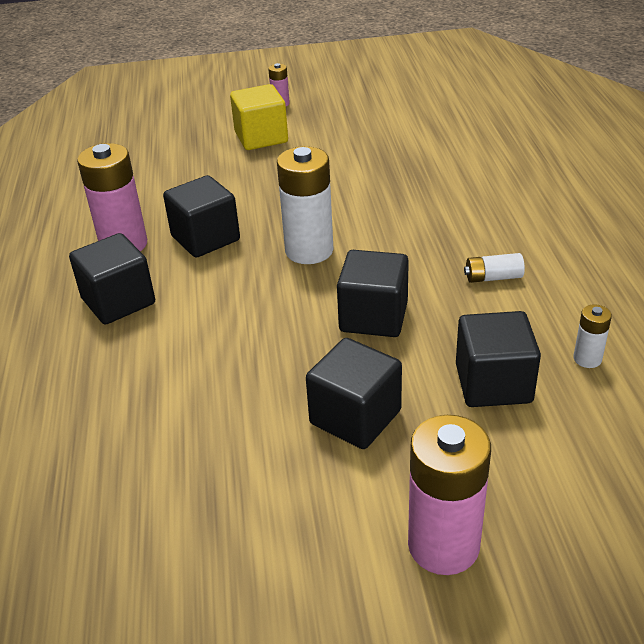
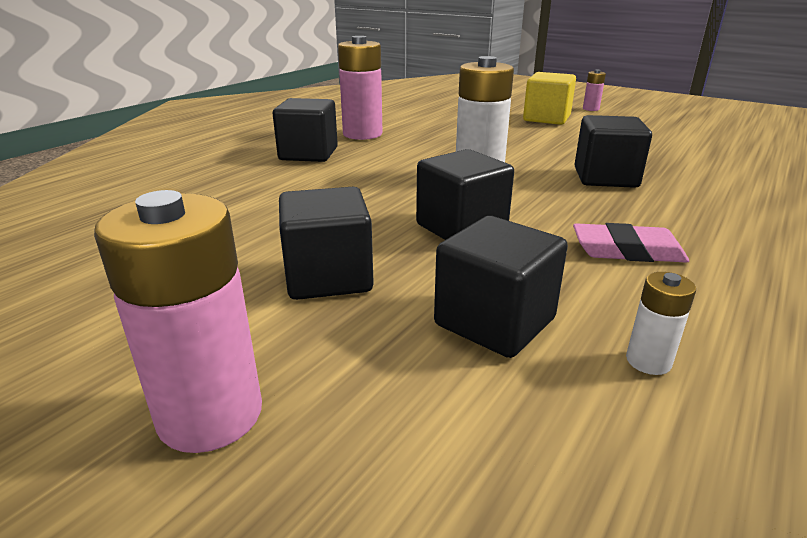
camera: 40 degrees right, 10 degrees down
black cube [163,175,240,258] -> black cube moved to [574,115,652,188]
white battery [464,253,525,283] -> pink eraser [573,223,689,263]

